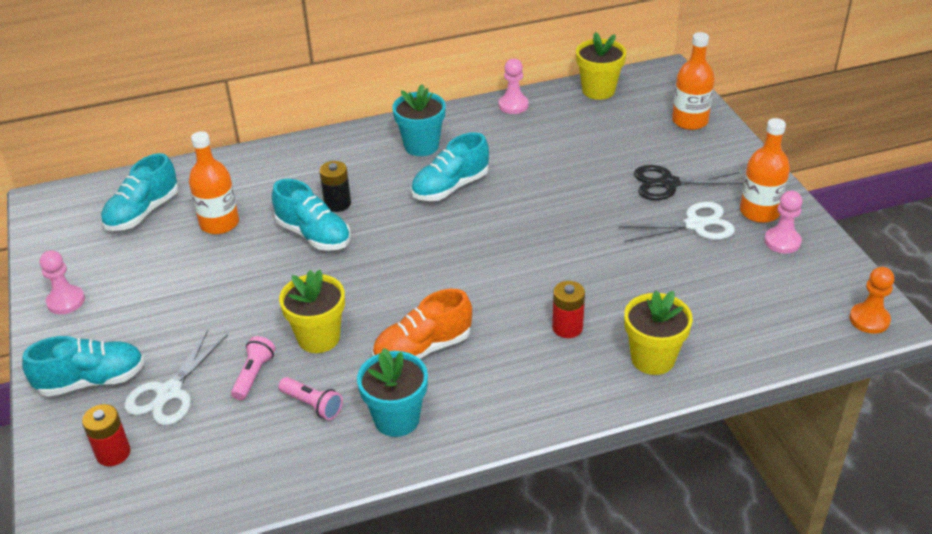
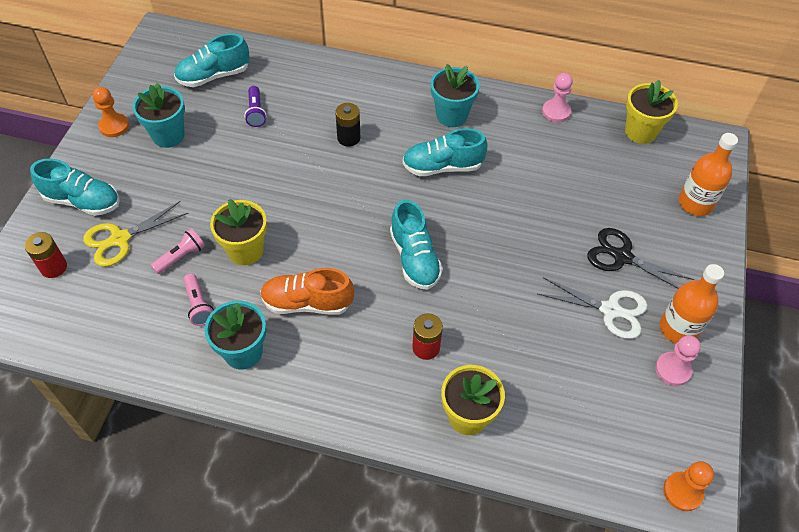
camera: 30 degrees right, 15 degrees up
pink pawn [39,250,85,314] -> orange pawn [92,87,129,137]
white scissors [124,330,228,425] -> yellow scissors [83,201,189,267]
orange bottle [189,131,239,234] -> purple flashlight [244,86,266,127]
turquoise shoe [272,179,351,251] -> turquoise shoe moved to [390,200,443,290]
none -> turquoise flower pot [133,83,185,148]

